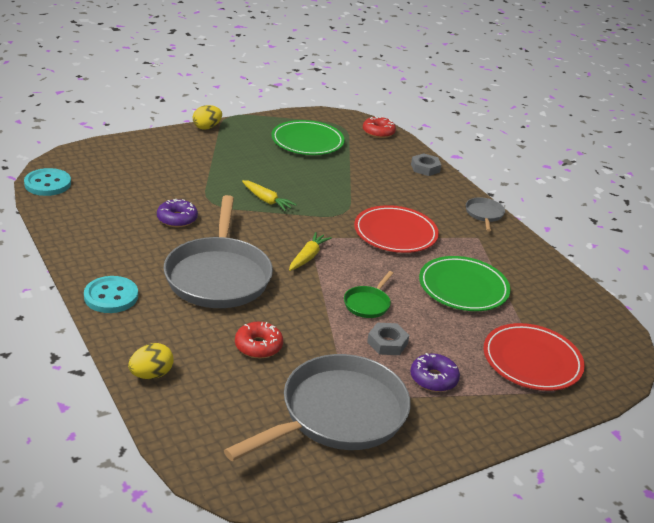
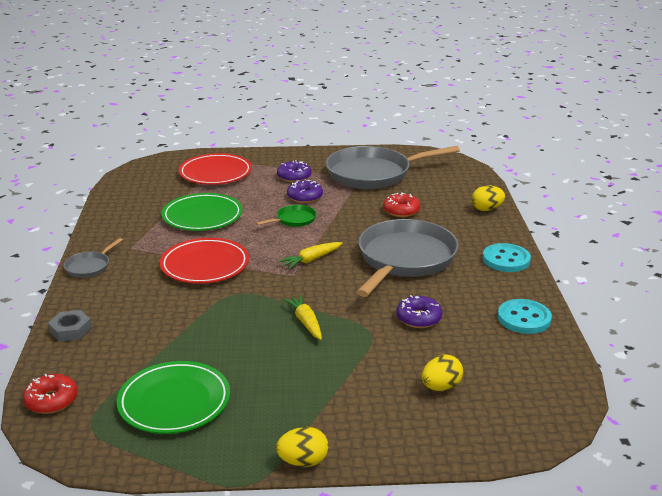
camera: 150 degrees left, 5 degrees down
turquoise button [24,168,71,196] -> turquoise button moved to [498,299,552,334]
grey nut [367,323,409,355] -> purple donut [287,180,323,203]
none -> yellow egg [422,354,463,391]

